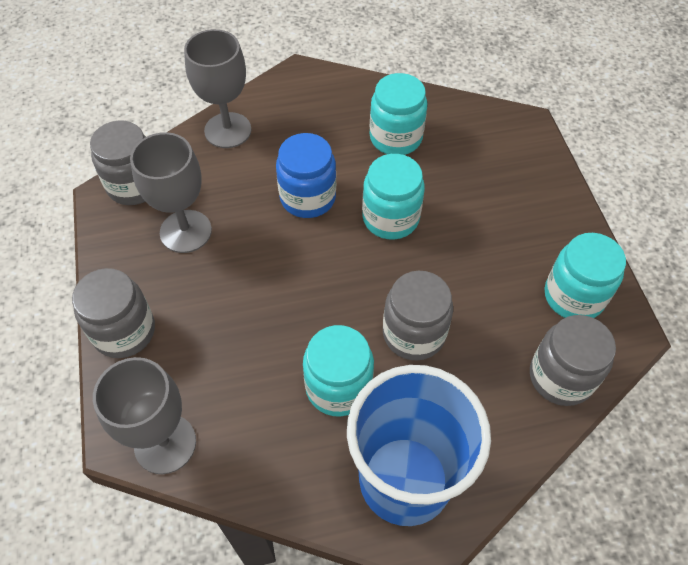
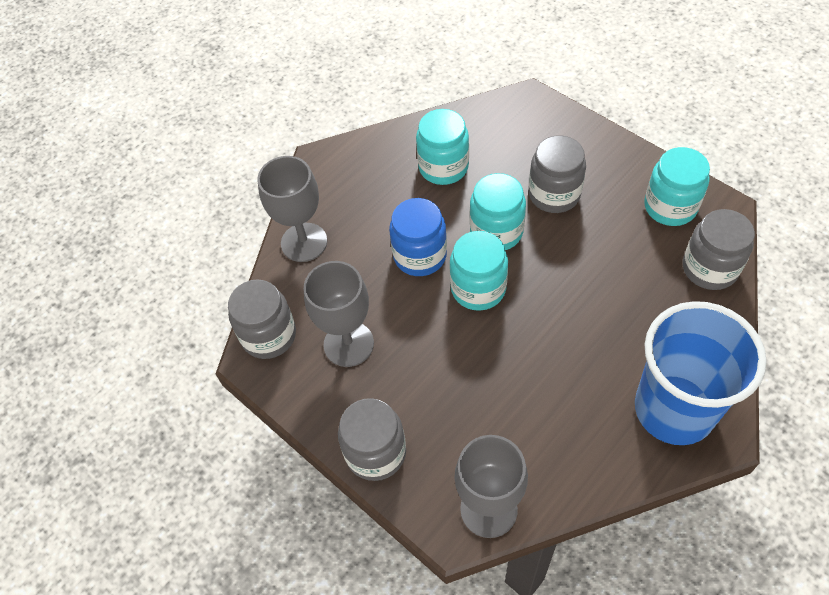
camera: 30 degrees left, 0 degrees up
turquoise jar [303,325,374,417] -> turquoise jar moved to [450,231,508,311]
grey jar [383,271,453,360] -> grey jar moved to [529,135,586,213]

